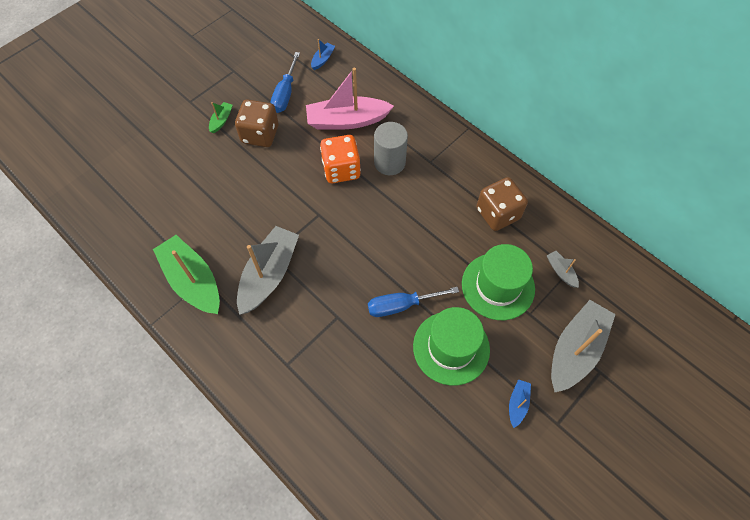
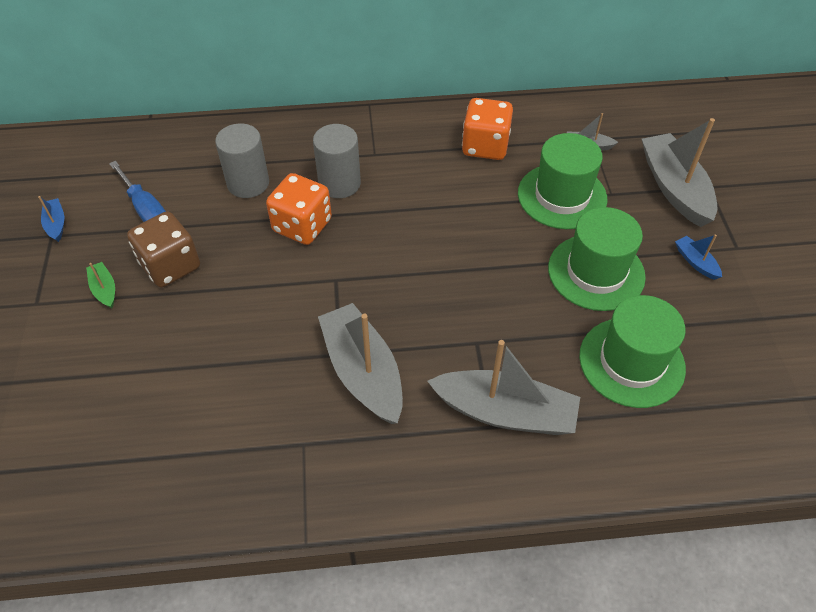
camera: 50 degrees left, 10 degrees down
green boat [153,235,220,314] -> none
pink boat [306,68,394,130] -> grey cylinder [215,123,269,198]
blue boat [311,39,335,70] -> blue boat moved to [38,196,64,242]
blue screwdriver [368,287,459,317] -> none
brown dice [477,177,528,231] -> orange dice [462,98,513,160]
none -> grey boat [427,340,580,435]
none -> green hat [579,295,686,408]

